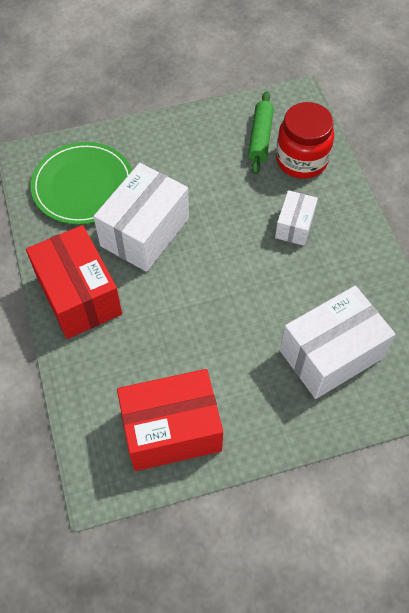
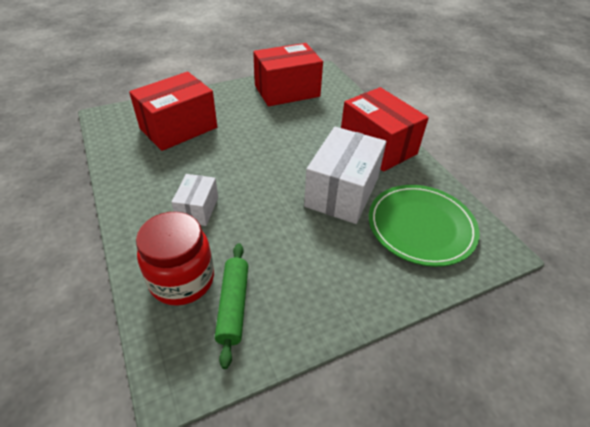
camera: 170 degrees right, 15 degrees down
white box [280,286,395,399] -> red box [129,72,217,151]

